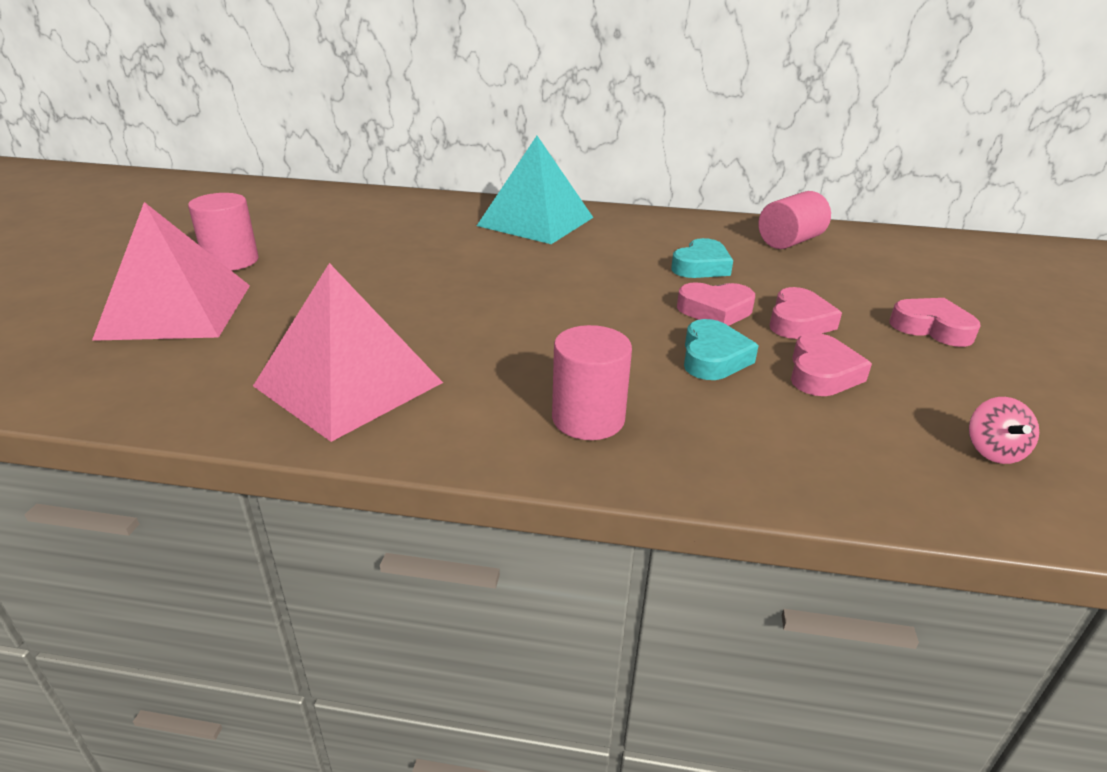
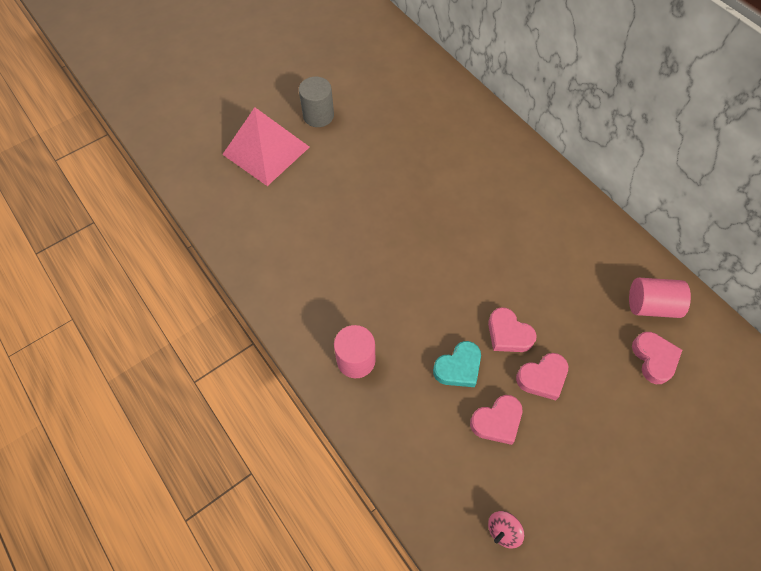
camera: 45 degrees right, 30 degrees up
pink cylinder [188,193,258,271] -> grey cylinder [299,77,334,127]
pink pyramid [253,263,443,442] -> none
turquoise pyramid [477,136,593,244] -> none
turquoise heart [671,238,733,278] -> none
pink heart [889,298,981,347] -> pink heart moved to [632,332,682,384]

